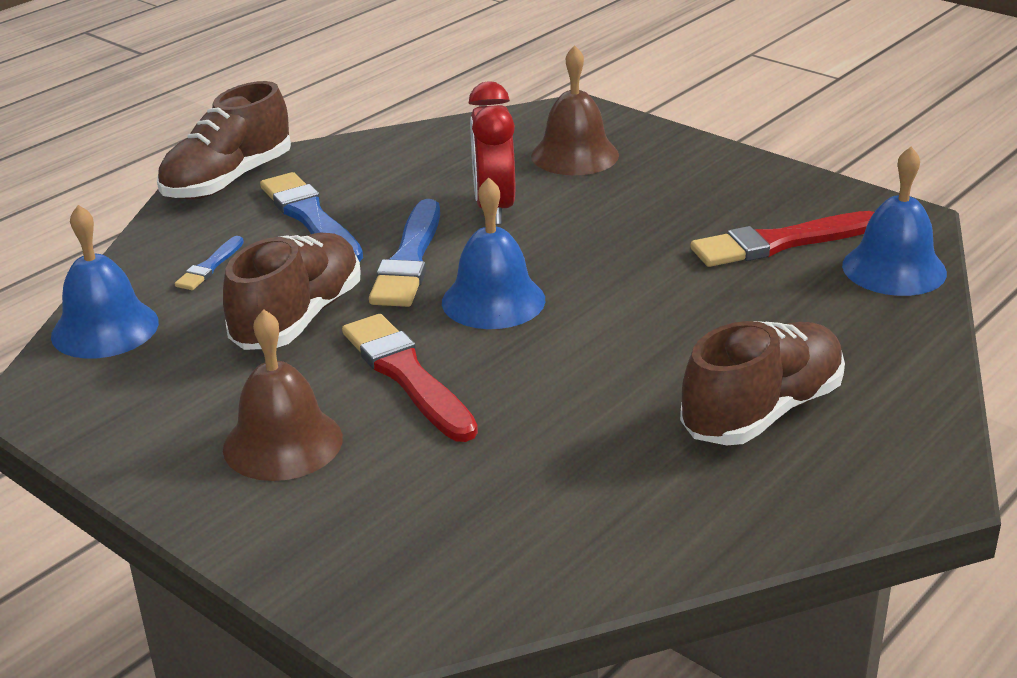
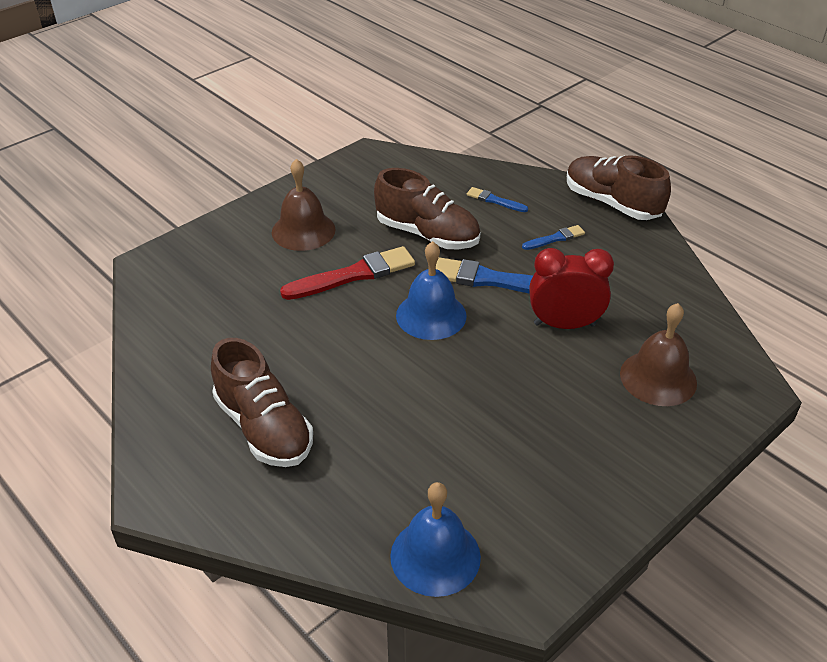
camera: 95 degrees right, 10 degrees up
blue bell [51,205,159,359] -> none
blue brush [260,172,363,262] -> blue brush [522,225,585,250], size x0.51
red brush [691,211,874,267] -> none

